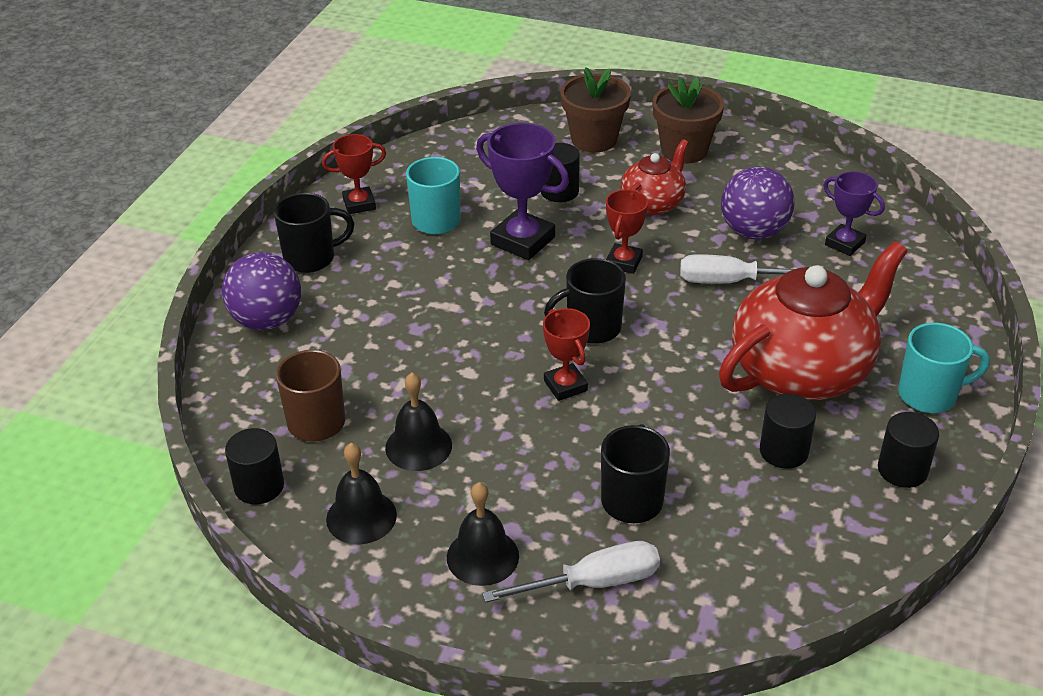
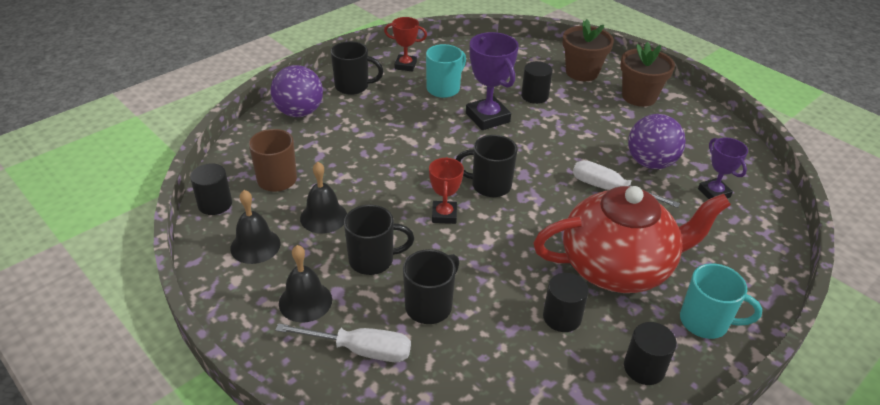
camera: 25 degrees right, 0 degrees up
red trophy [606,189,648,274] -> none
red teapot [621,139,689,215] -> none
none -> black mug [344,205,414,275]

